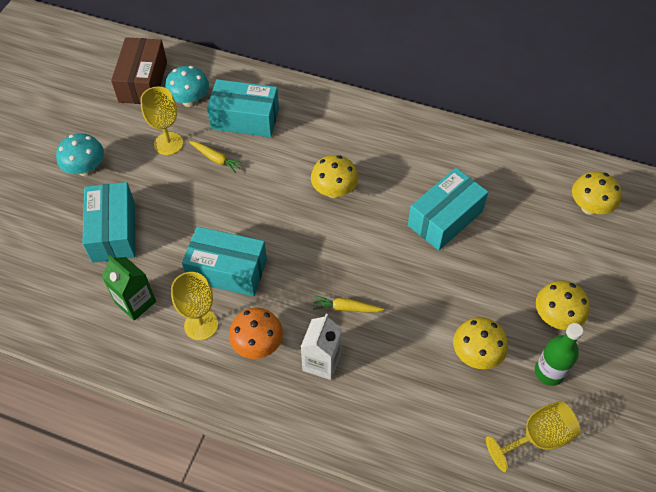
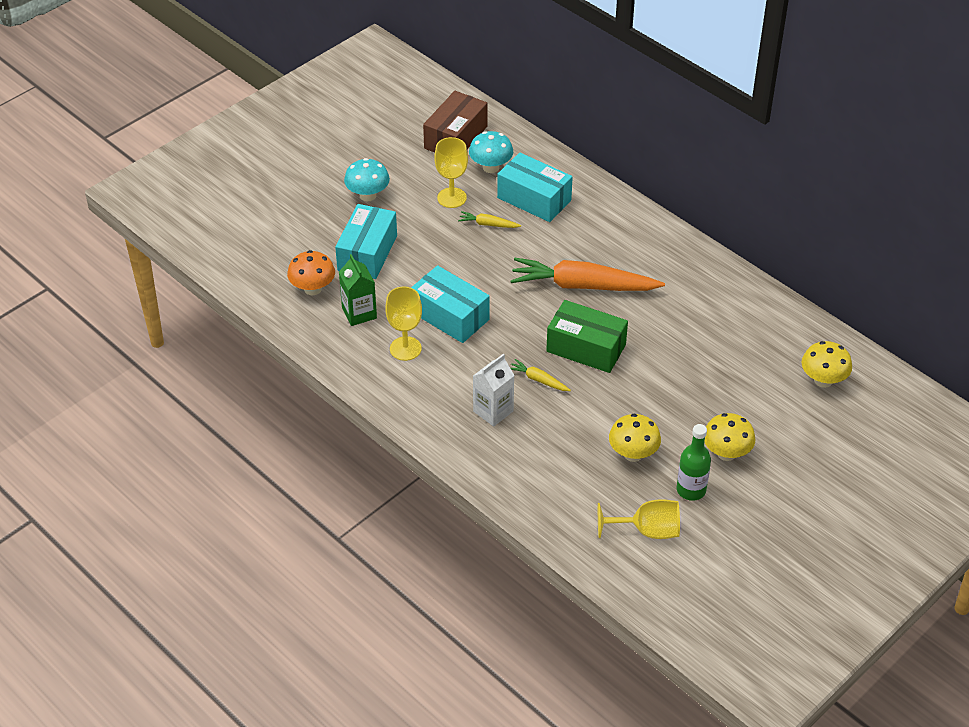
camera: 25 degrees right, 10 degrees down
yellow carrot [189,141,244,173] -> yellow carrot turned 135 degrees clockwise [458,211,521,228]
orange mushroom [229,308,283,359] -> orange mushroom moved to [287,250,335,296]
yellow mushroom [311,155,358,198] -> orange carrot [510,258,665,291]
turquoise box [408,168,488,250] -> none
none -> green box [546,300,628,373]

